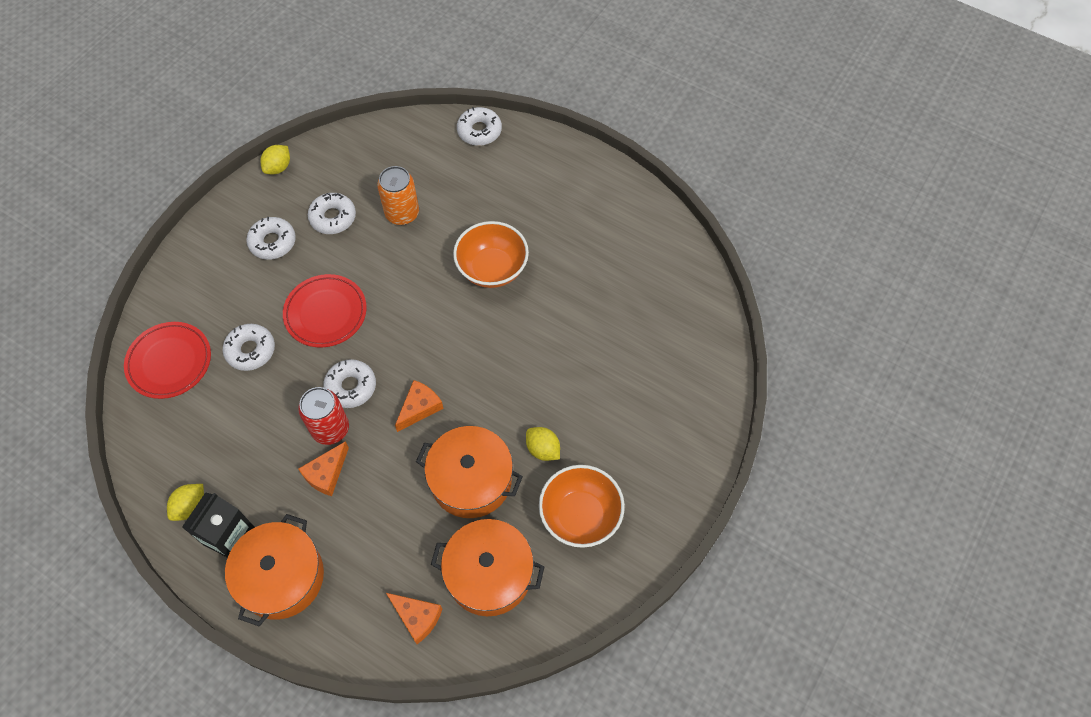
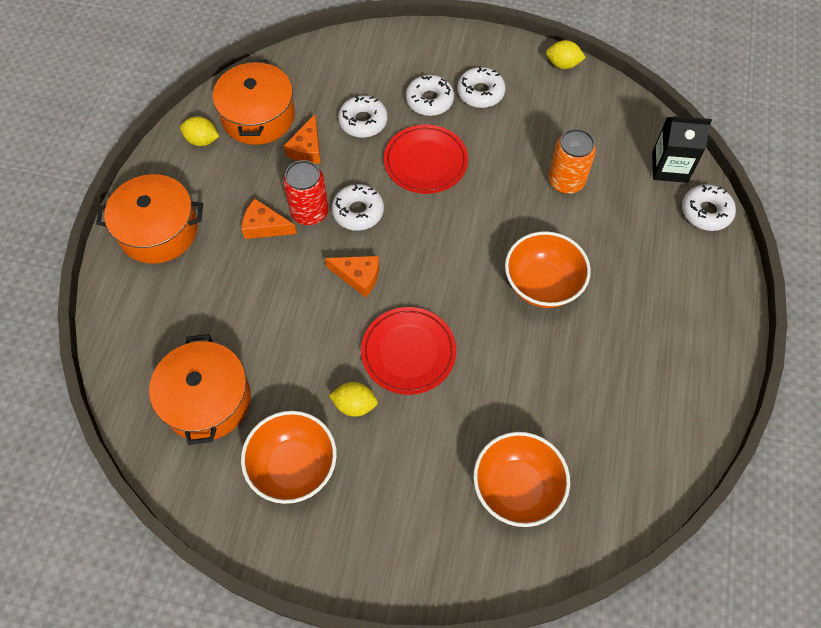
camera: 70 degrees right, 0 degrees up
red plate [124,322,211,399] -> red plate moved to [361,307,456,395]
black carton [182,492,255,558] -> black carton moved to [652,116,712,183]
white donut [308,193,356,234] -> white donut moved to [406,75,454,116]
orange cheese [386,593,442,644] -> orange cheese moved to [284,114,321,164]
orange pot [416,426,523,518] -> orange pot moved to [213,60,295,145]
yellow lemon [526,427,560,461] -> yellow lemon turned 75 degrees clockwise [329,382,378,417]
none -> orange bowl [473,432,570,527]

